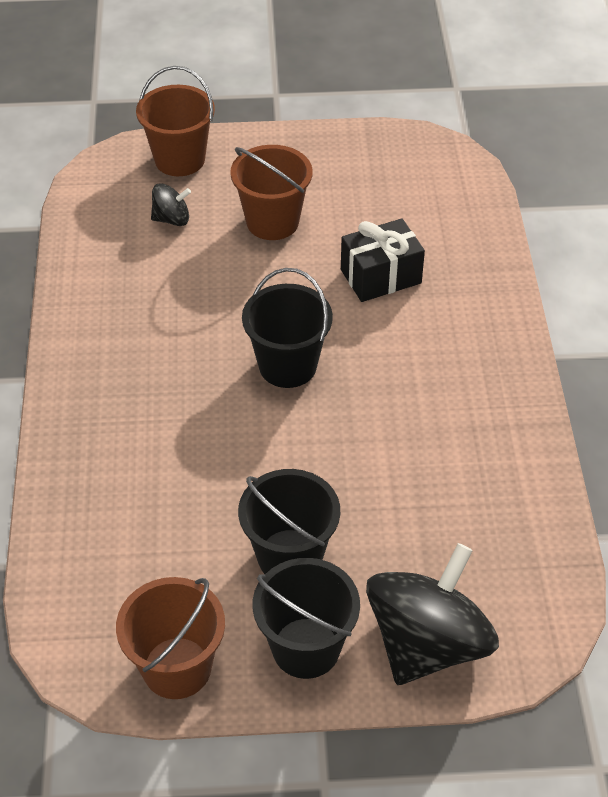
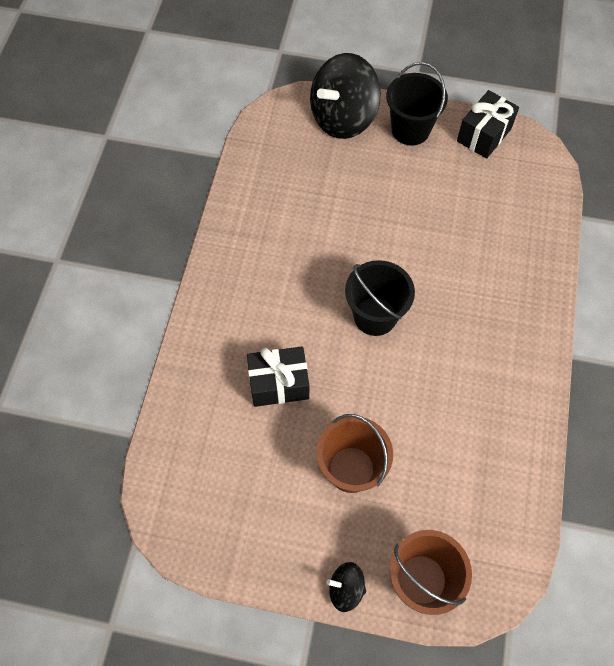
camera: 165 degrees left, 15 degrees up
brown bucket [116,577,225,699] -> black gift [457,90,519,159]
black spinning top [151,183,191,226] -> black spinning top moved to [327,562,366,612]
black bucket [238,469,340,574] -> none

